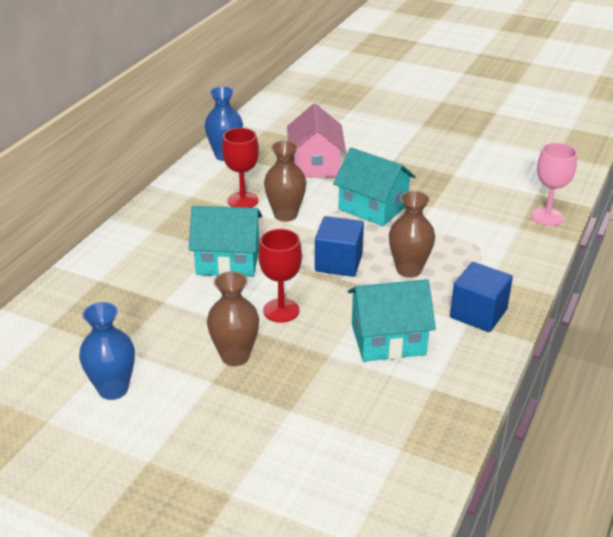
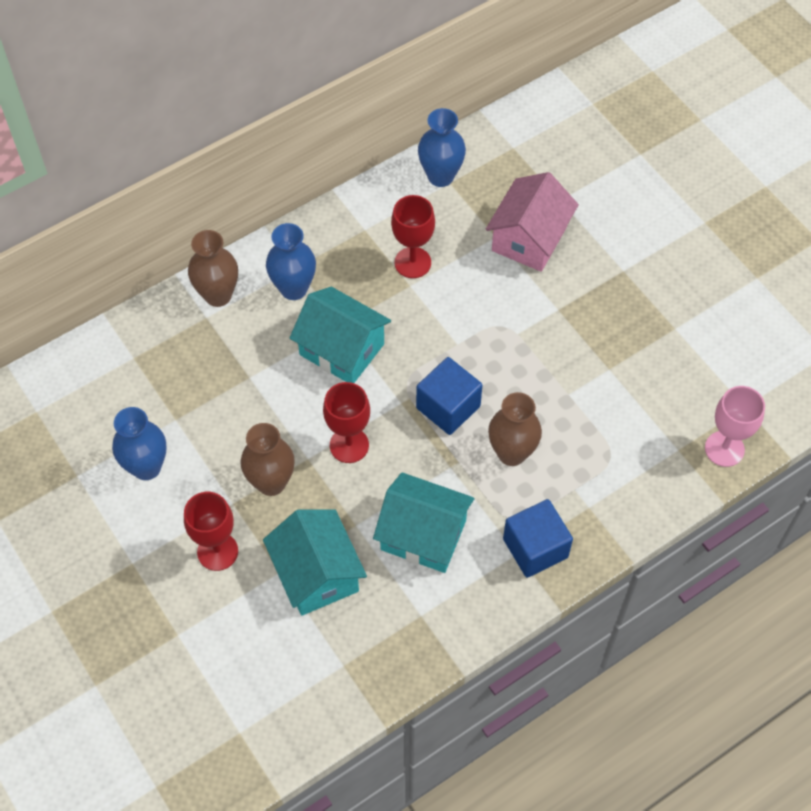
camera: 30 degrees right, 25 degrees up
brown vase [264,140,306,222] -> brown vase moved to [188,230,238,307]
turquoise house [333,148,416,226] -> turquoise house moved to [263,509,367,616]
none -> red goblet [184,492,238,571]
none -> blue vase [266,223,316,300]

